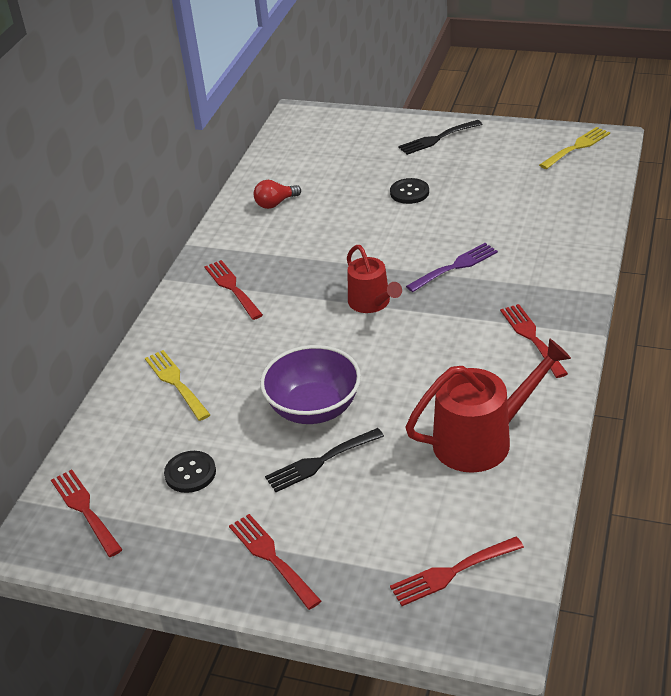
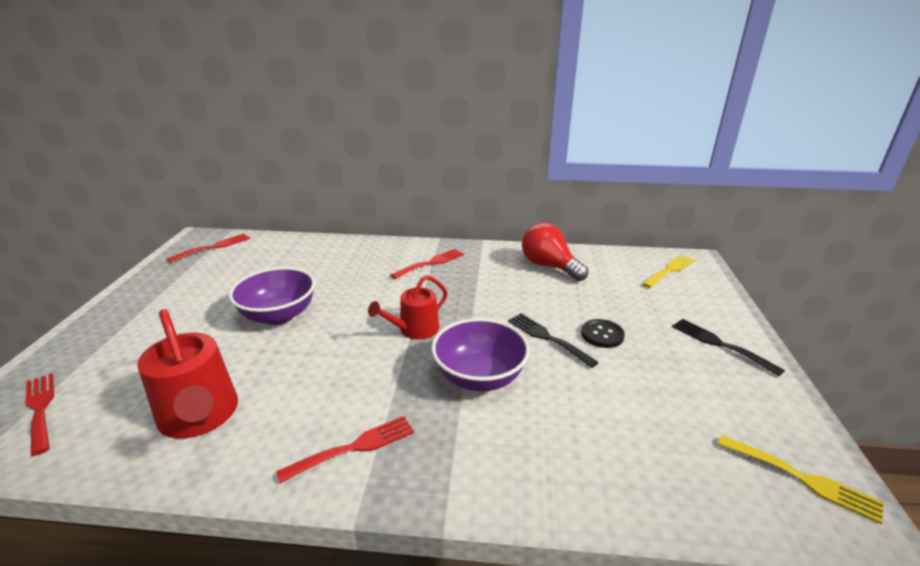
camera: 75 degrees right, 10 degrees down
yellow fork [145,350,210,421] -> yellow fork moved to [642,255,695,288]
black button [164,451,216,493] -> none
red fork [229,514,321,610] -> none
red light bulb [254,180,301,209] -> red light bulb [522,223,588,281], size x1.72
black fork [265,428,384,492] -> black fork moved to [508,313,599,368]
purple fork [406,243,498,292] -> purple bowl [431,318,530,392]

